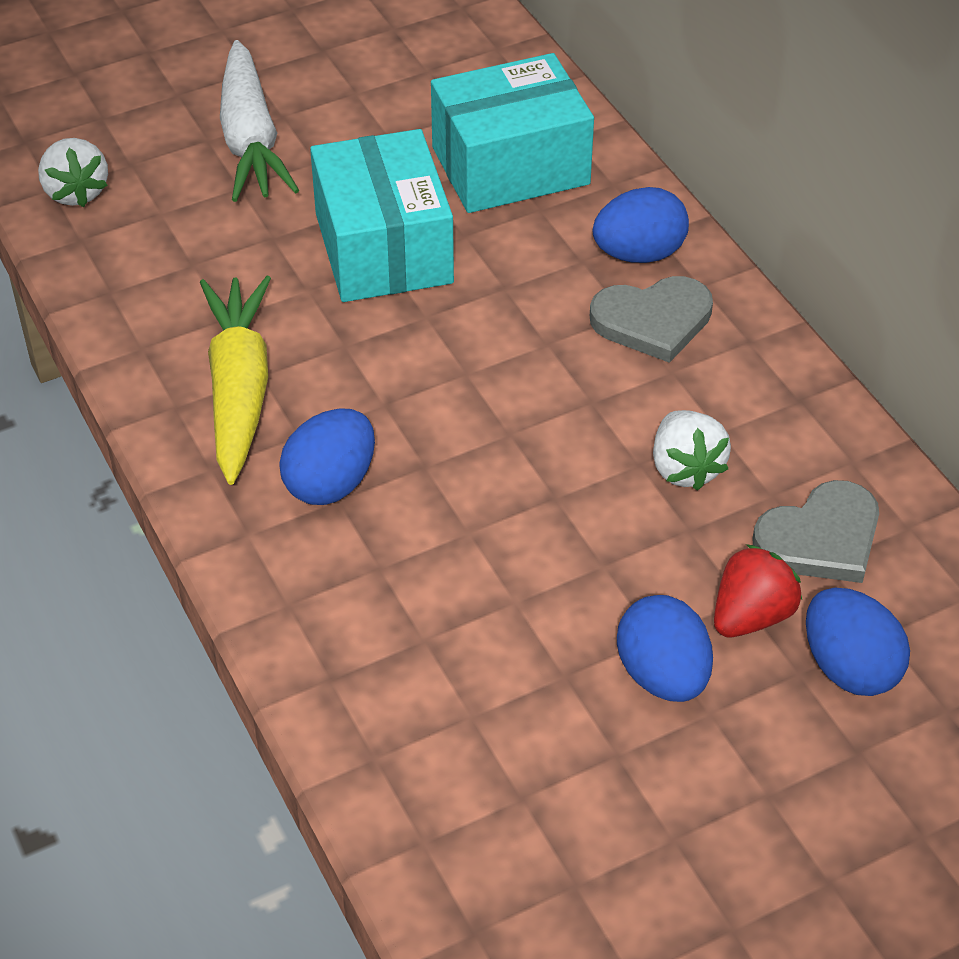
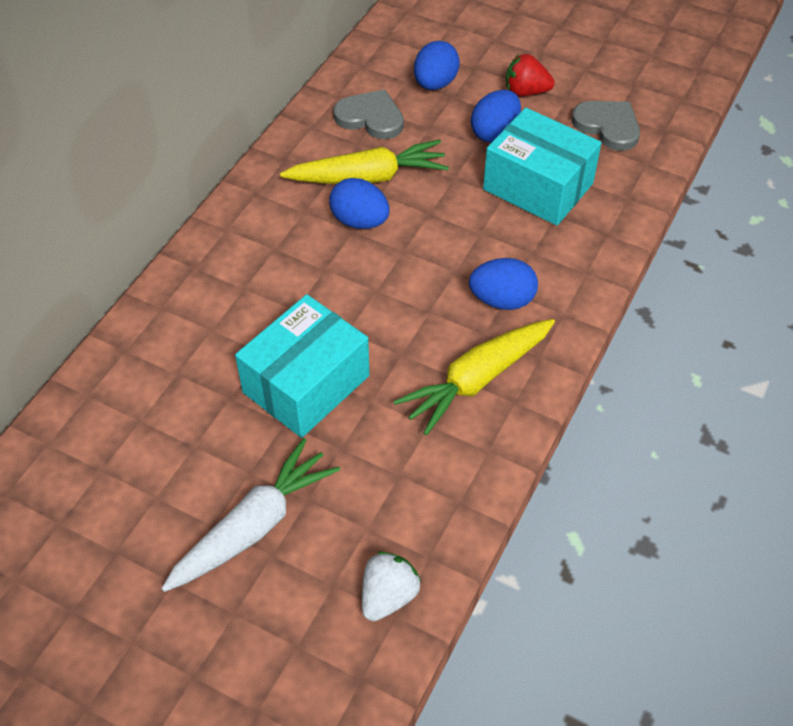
camera: 125 degrees left, 5 degrees up
turquoise box [431,53,594,213] -> turquoise box moved to [483,108,601,226]
grey heart [590,276,713,363] -> grey heart moved to [572,101,640,151]
blue egg [593,187,689,263] -> blue egg moved to [329,178,390,229]
white strawberry [653,410,731,491] -> yellow carrot [280,140,449,184]
red strawberry [714,544,802,637] -> red strawberry moved to [506,54,554,96]

